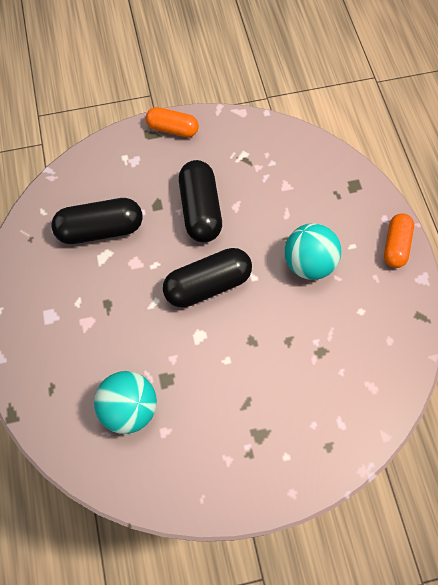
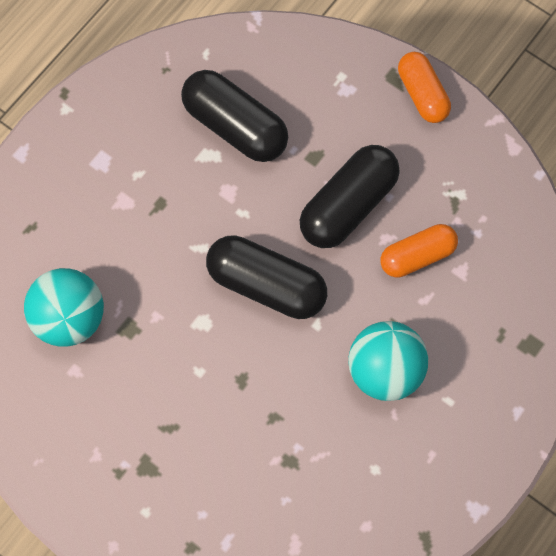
camera: 50 degrees right, 5 degrees up
orange capsule [384,213,414,268] -> orange capsule moved to [381,224,458,278]

